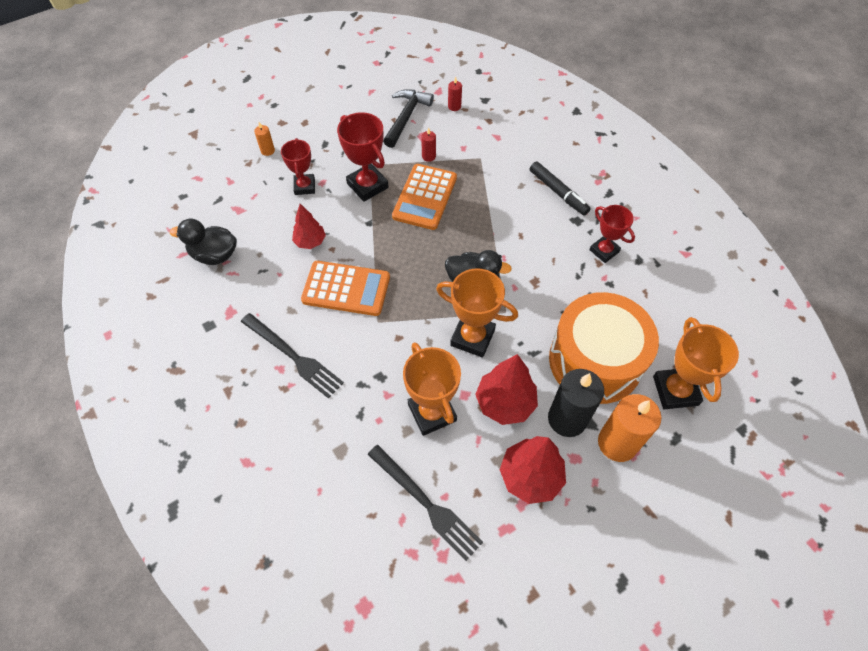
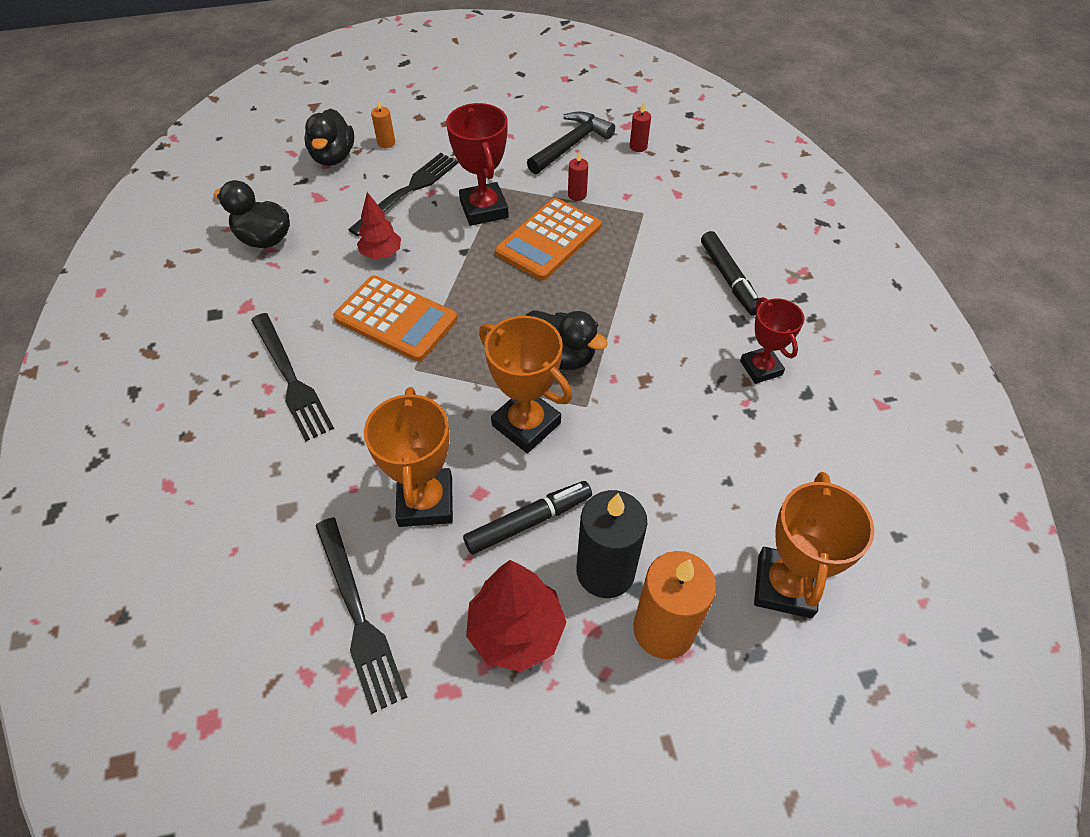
camera: 20 degrees right, 5 degrees down
red trophy [281,138,315,195] -> black fork [348,153,458,236]
red tree [475,354,538,425] -> black marker [463,481,592,554]
orange drum [549,292,659,404] -> none
none -> black duck [304,108,354,166]

